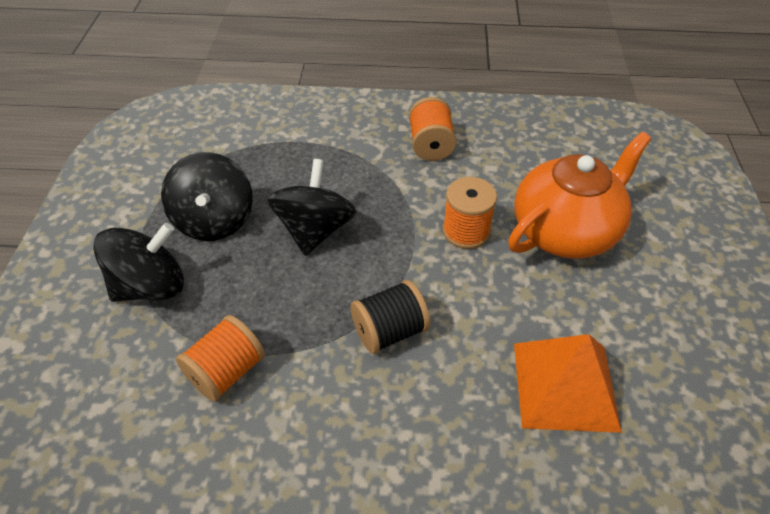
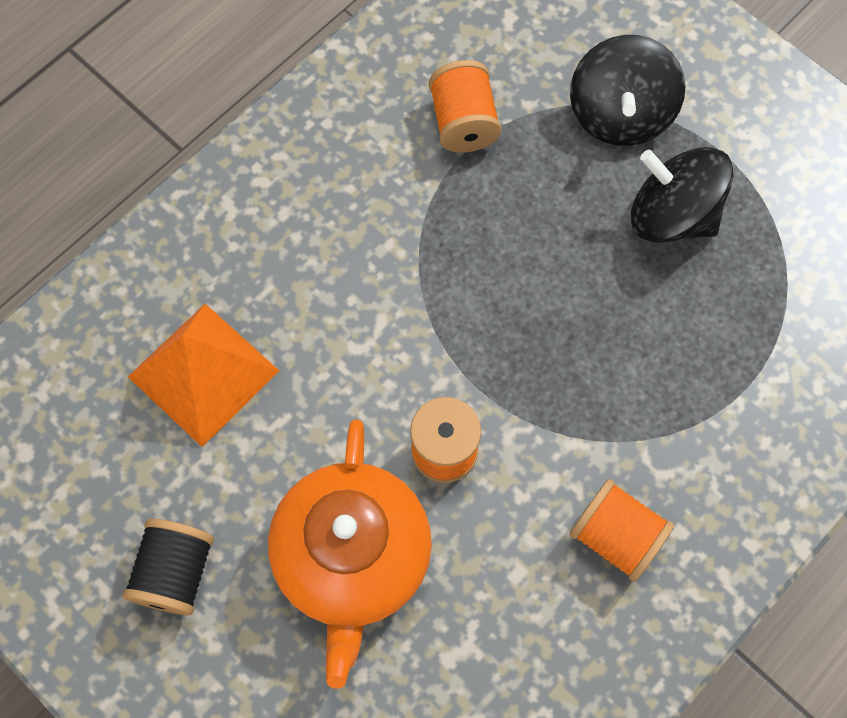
camera: 130 degrees right, 20 degrees up
black spinning top [267,159,357,256] -> none
black spool [351,280,430,354] -> black spool moved to [123,519,214,616]

